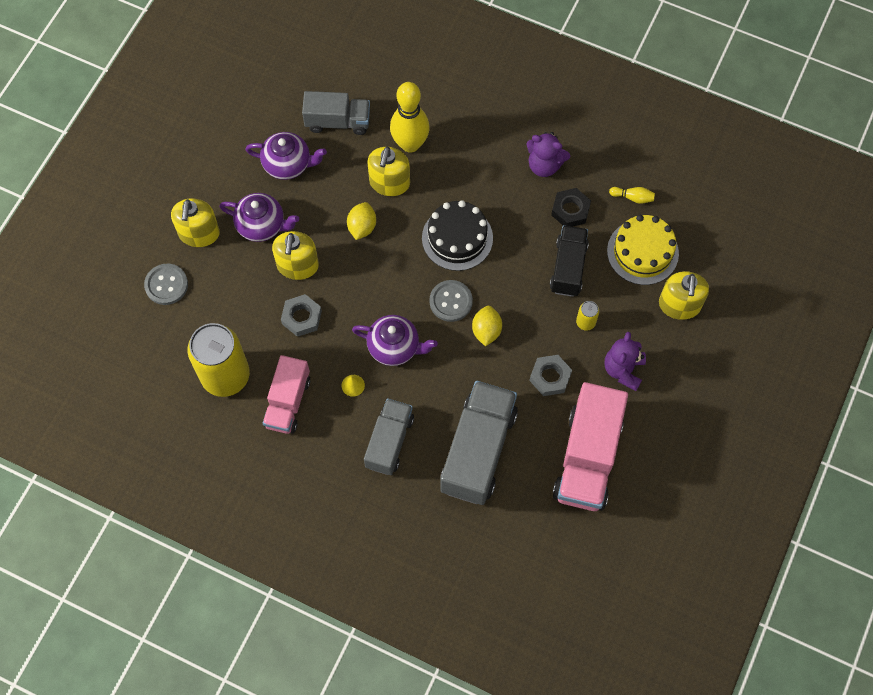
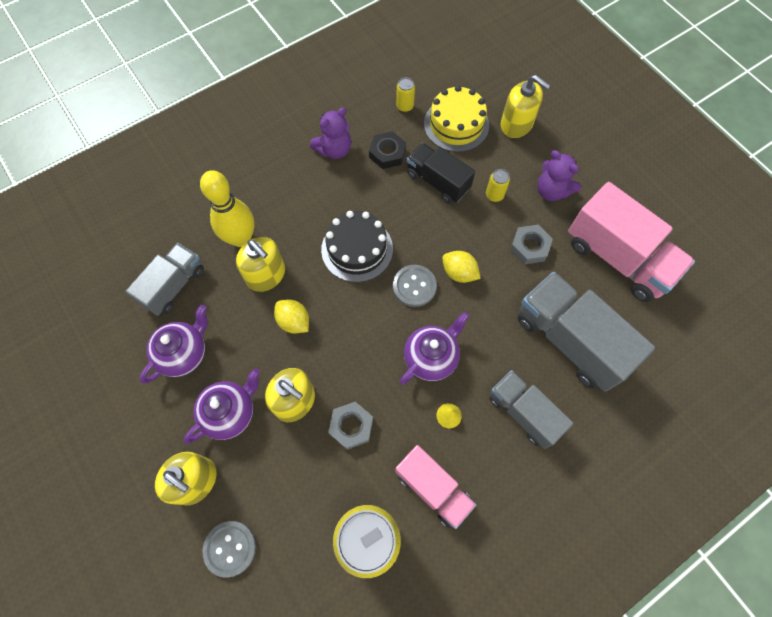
camera: 60 degrees left, 0 degrees up
yellow bowling pin [609,187,655,204] -> yellow can [396,77,415,112]

